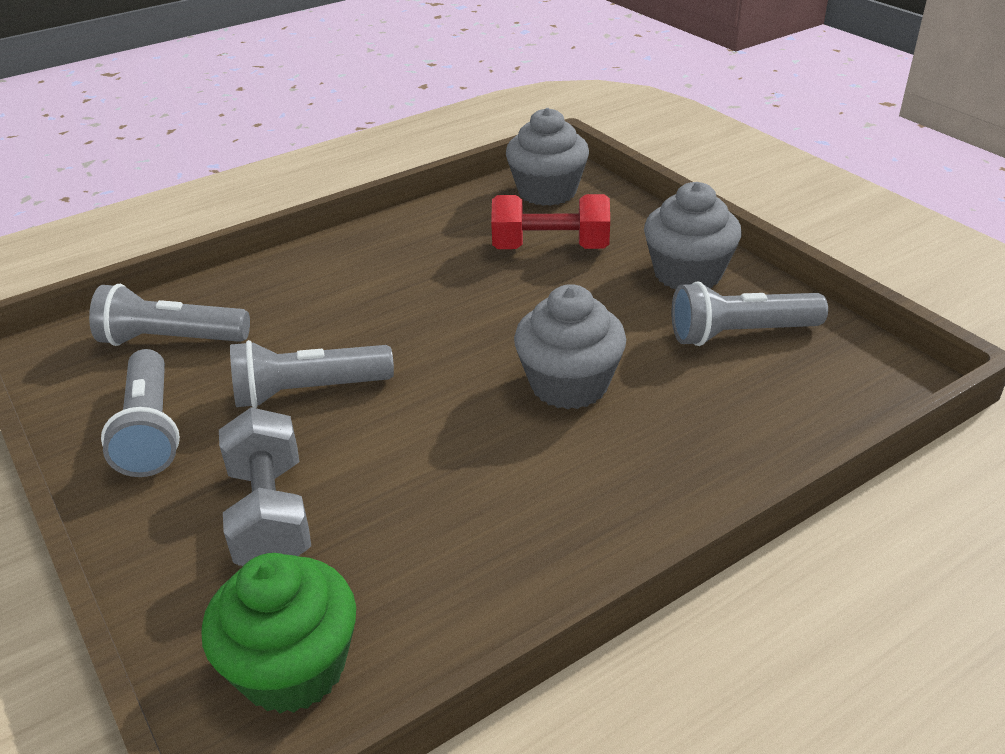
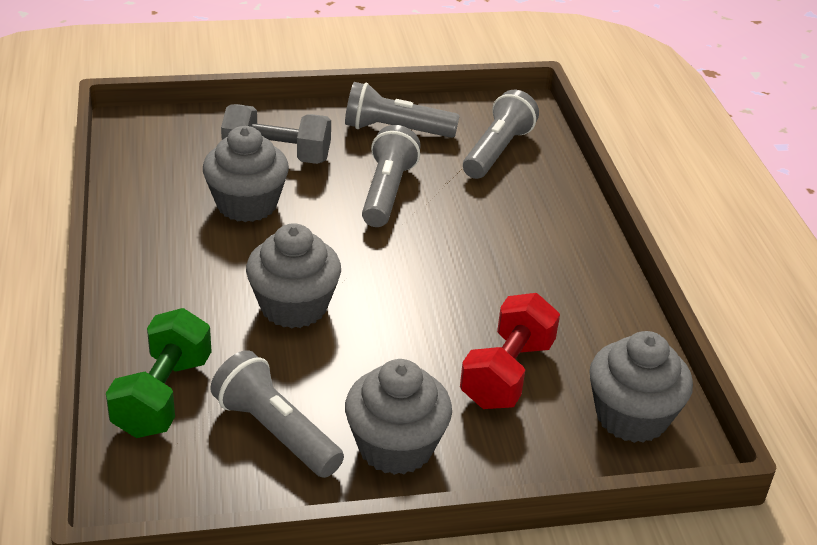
camera: 110 degrees right, 0 degrees up
green cupcake [201,553,356,714] -> none
grey flashlight [671,282,828,346] -> grey flashlight turned 60 degrees counterclockwise [210,350,344,478]
none -> green dumbbell [106,308,212,438]
none -> grey cupcake [203,126,289,222]

